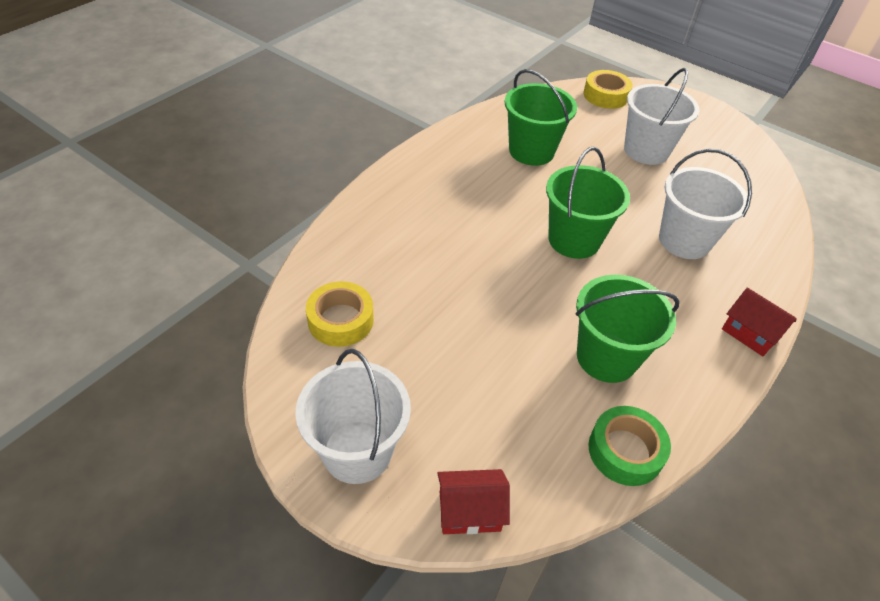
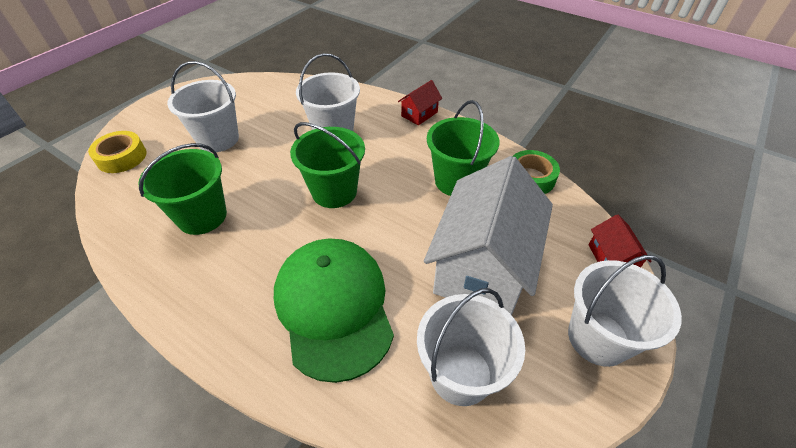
camera: 90 degrees left, 0 degrees up
yellow tape [306,281,374,347] -> white bucket [417,288,525,406]
none -> green cap [274,239,394,383]
none -> white house [424,156,553,315]

